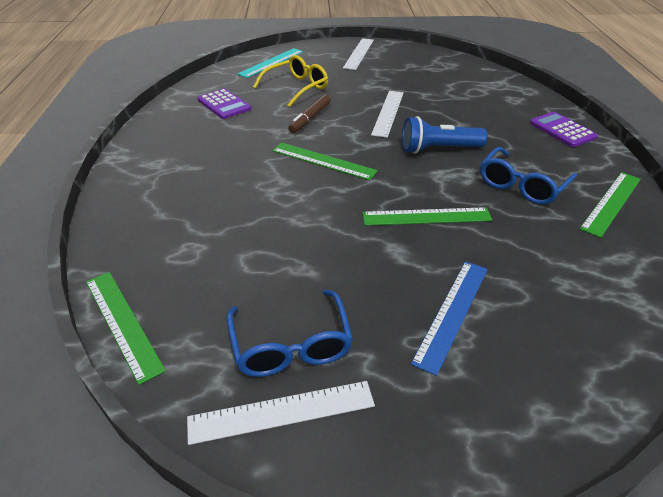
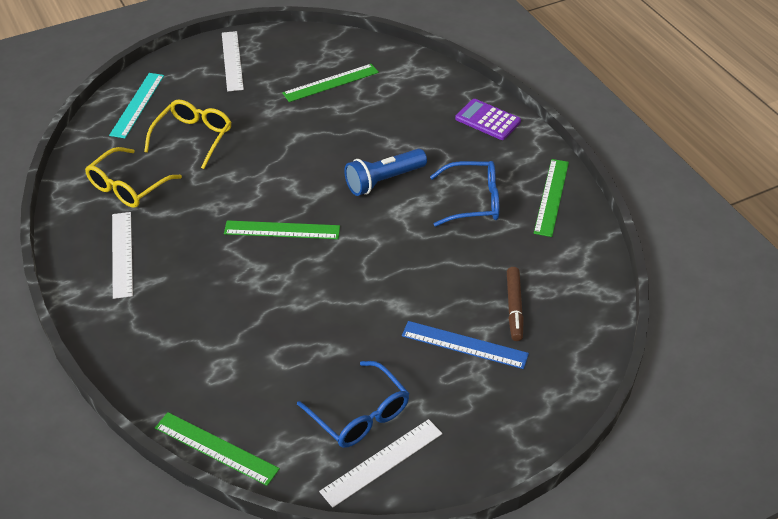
camera: 25 degrees left, 5 degrees up
purple calculator [198,88,251,119] -> yellow glasses [85,147,182,208]
brown marker [288,95,331,133] -> brown marker moved to [507,267,524,341]
green ruler [362,207,492,226] -> green ruler moved to [282,64,379,102]
white ruler [371,91,404,138] -> white ruler moved to [112,212,133,299]
blue ruler [411,261,488,376] -> blue ruler turned 75 degrees counterclockwise [402,321,529,369]
blue glasses [480,147,577,205] -> blue glasses turned 105 degrees counterclockwise [430,161,499,227]

